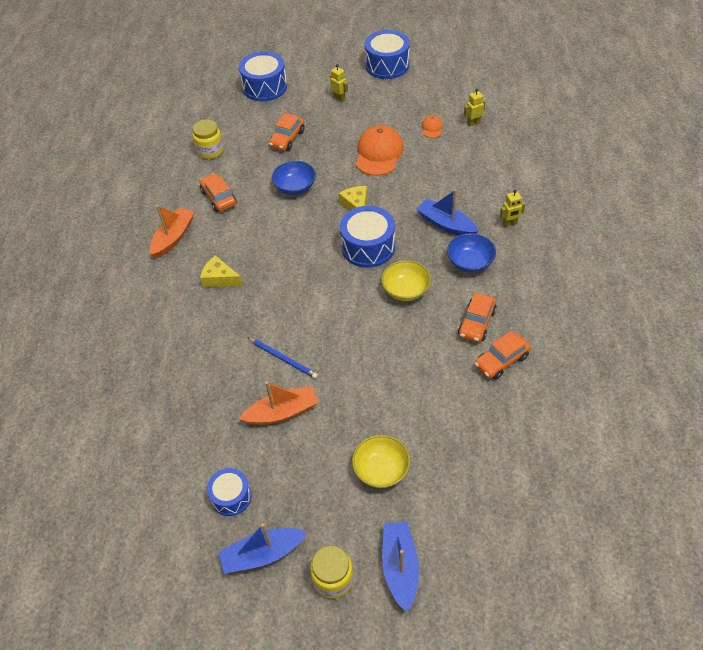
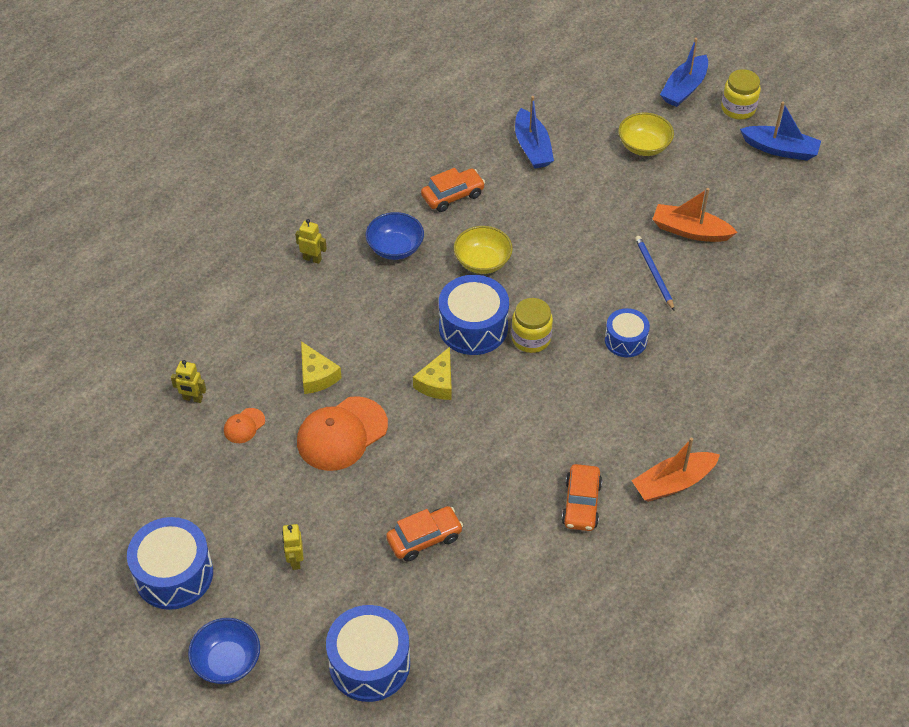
camera: 145 degrees left, 0 degrees up
yellow jar [193,120,224,159] -> yellow jar moved to [511,298,553,353]
yellow cheese [200,255,243,287] -> yellow cheese moved to [301,341,342,394]
blue drum [207,468,252,516] -> blue drum moved to [605,308,650,357]
blue bowl [272,161,316,195] -> blue bowl moved to [188,618,260,684]
blue boat [417,189,479,235] -> blue boat moved to [515,96,554,169]
orange car [474,331,531,380] -> none

